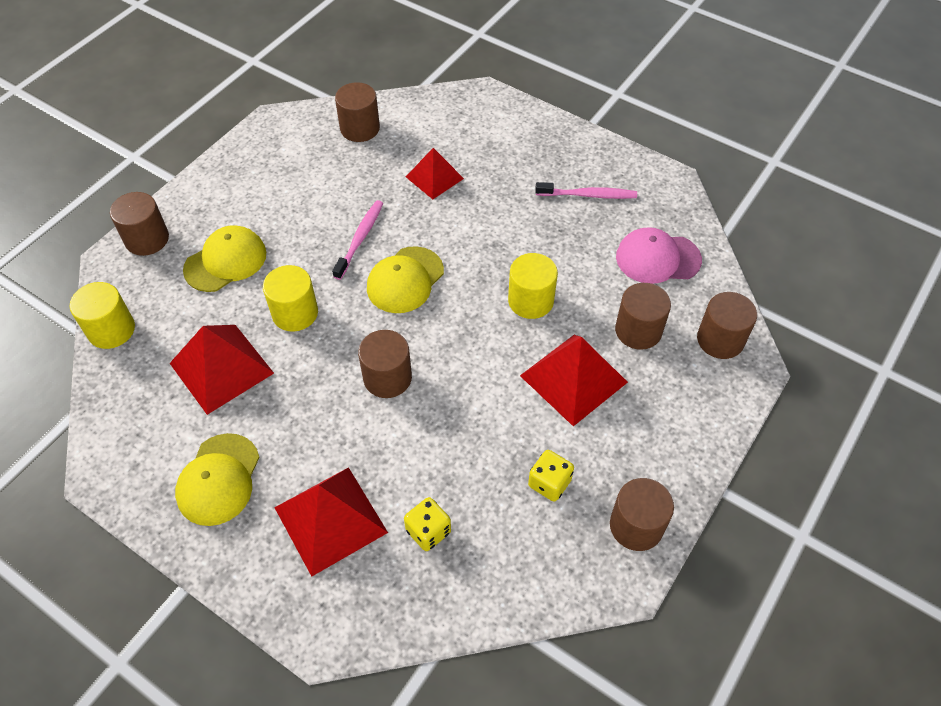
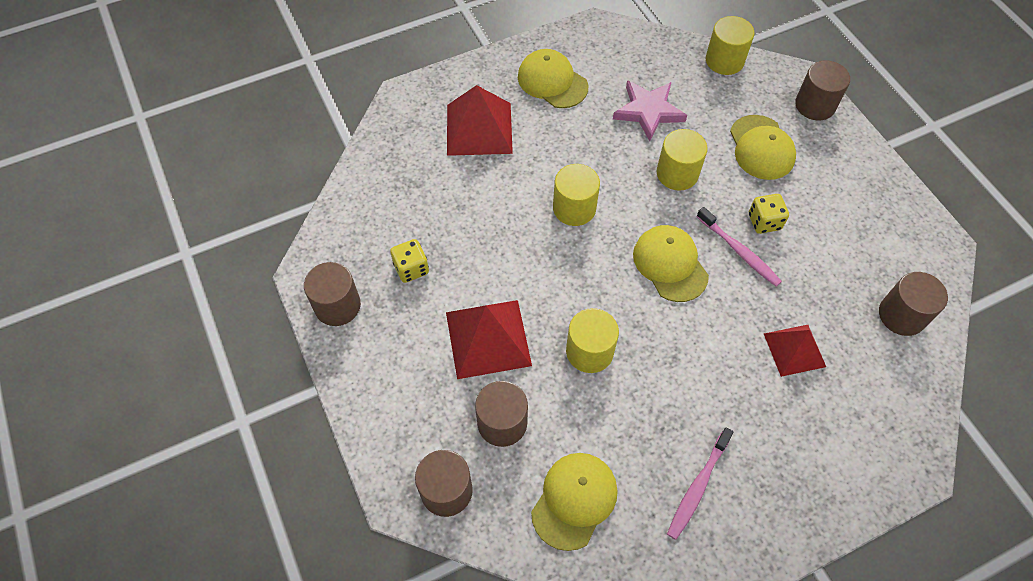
camera: 120 degrees right, 5 degrees up
red pyramid [170,325,274,415] -> pink star [613,80,687,141]
brown cylinder [358,330,412,398] -> yellow cylinder [553,164,600,226]
yellow dice [404,497,451,551] -> yellow dice moved to [749,194,789,234]
pink cap [616,227,702,284] -> yellow cap [531,453,618,551]

